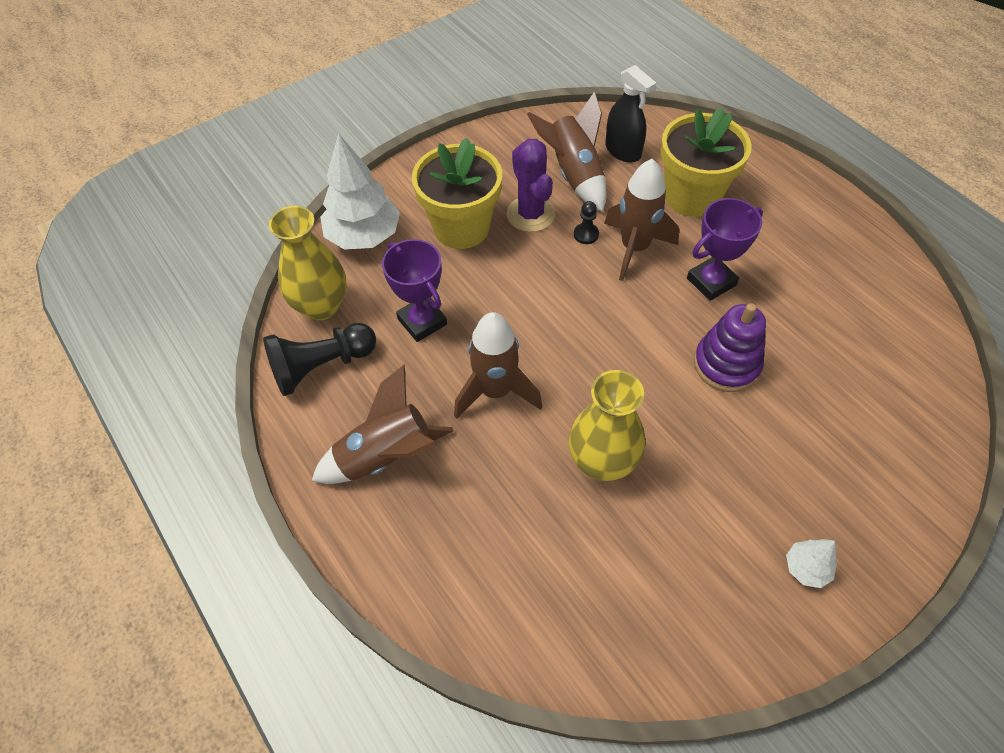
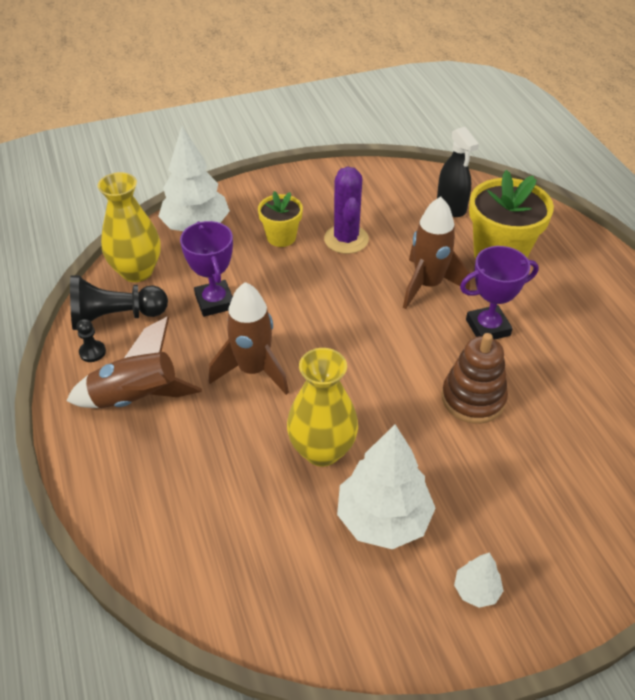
camera: 15 degrees right, 10 degrees down
yellow flower pot [412,138,502,249] -> yellow flower pot [258,191,303,247], size x0.57
brown rocket [527,91,607,212] -> none
black pawn [574,201,599,244] -> black pawn moved to [76,319,106,362]
purple stacking toy [694,303,766,392] -> brown stacking toy [442,333,508,424]
none -> white tree [337,425,436,549]

